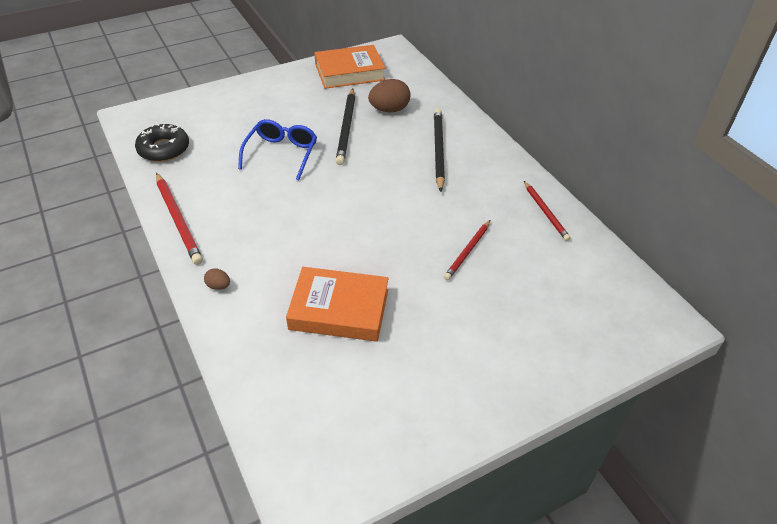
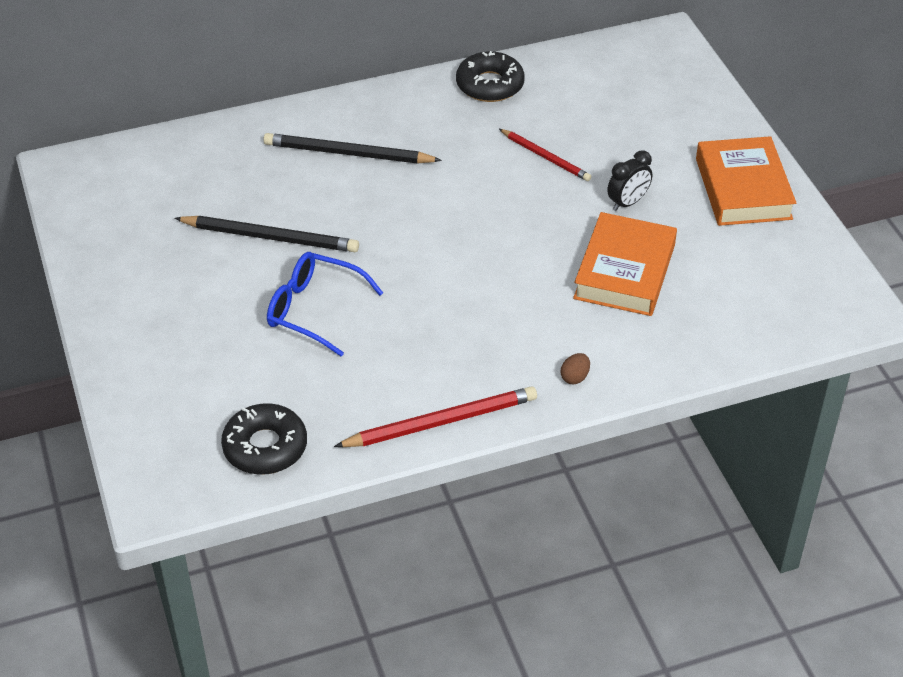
camera: 80 degrees left, 0 degrees up
orange book [314,45,386,89] -> orange book moved to [696,136,796,226]
brown egg [368,79,410,113] -> none
red pencil [524,181,571,241] -> black donut [456,51,525,102]
none -> black clock [607,150,652,211]

